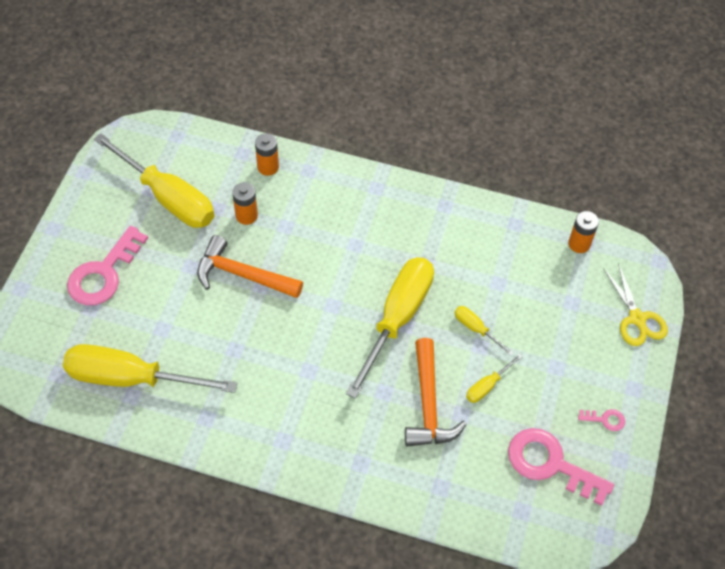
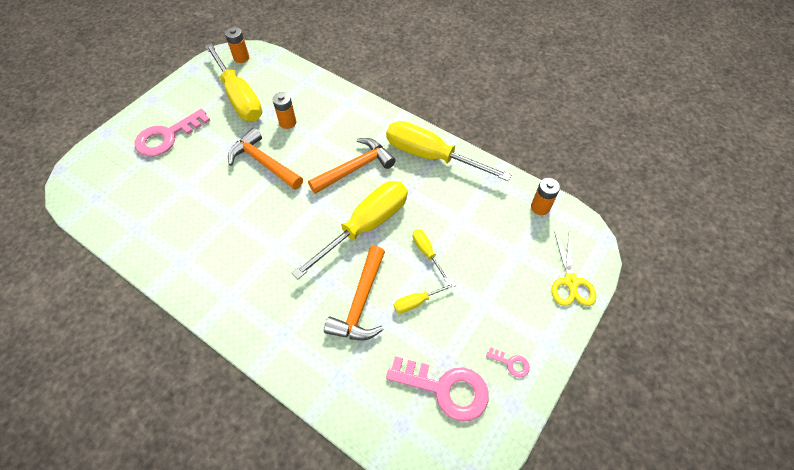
camera: 20 degrees right, 0 degrees up
yellow screwdriver [63,344,237,393] -> yellow screwdriver moved to [386,121,511,181]
orange battery [255,133,279,176] -> orange battery moved to [225,27,249,63]
pink key [508,428,614,506] -> pink key turned 150 degrees clockwise [386,356,489,422]
none -> orange hammer [308,138,396,194]

